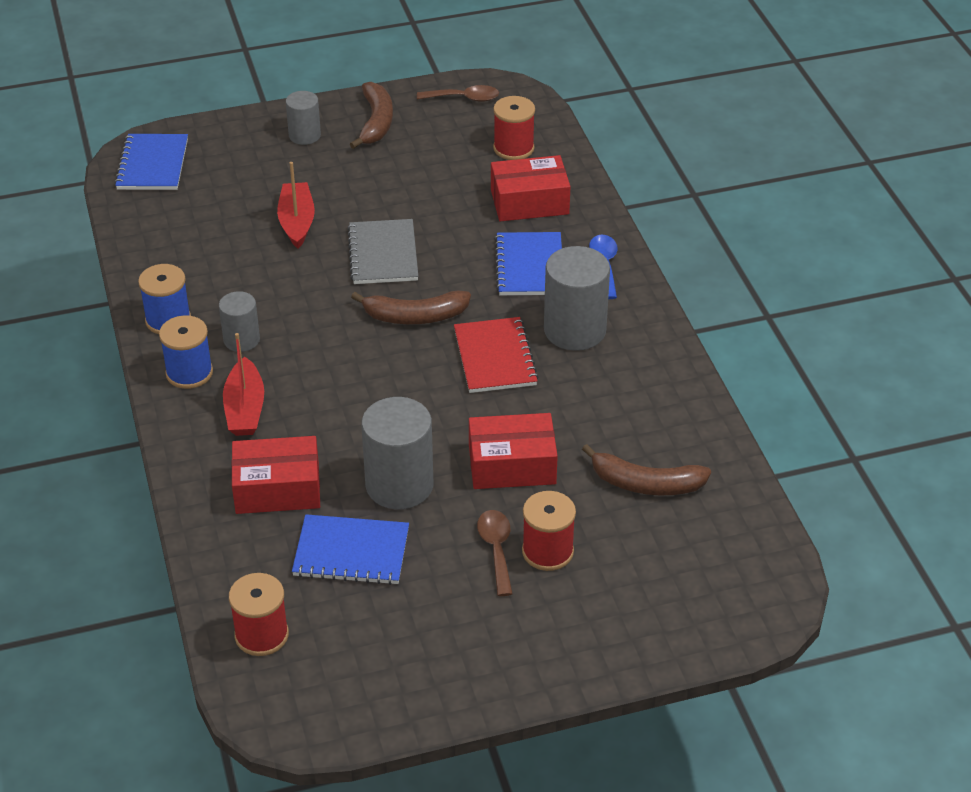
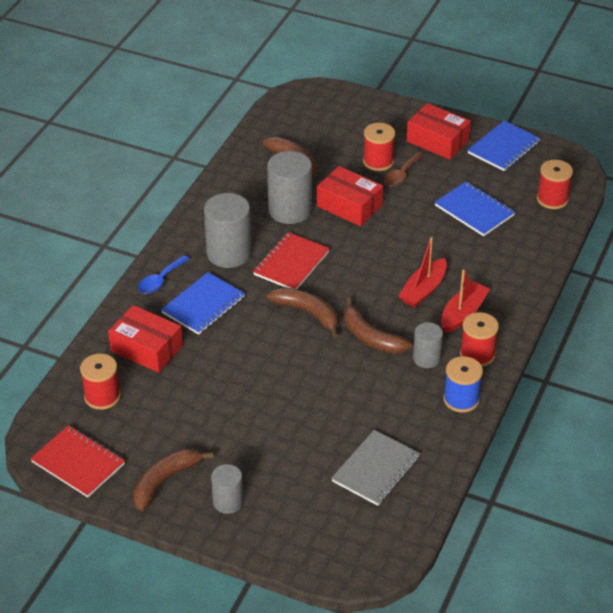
camera: 140 degrees left, 0 degrees up
blue notebook [114,134,188,190] -> blue notebook moved to [468,120,541,171]
blue spool [159,315,213,389] -> red spool [460,312,499,367]
red box [231,436,320,514] -> red box moved to [407,103,471,160]
red boat [277,162,315,249] -> red boat moved to [398,237,447,307]
grey notebook [347,219,418,284] -> grey notebook moved to [331,430,420,506]
grey cylinder [361,397,433,509] -> grey cylinder moved to [267,151,312,224]
brown spoon [417,85,499,102] -> red notebook [30,425,125,498]
none -> brown banana [344,298,412,354]

